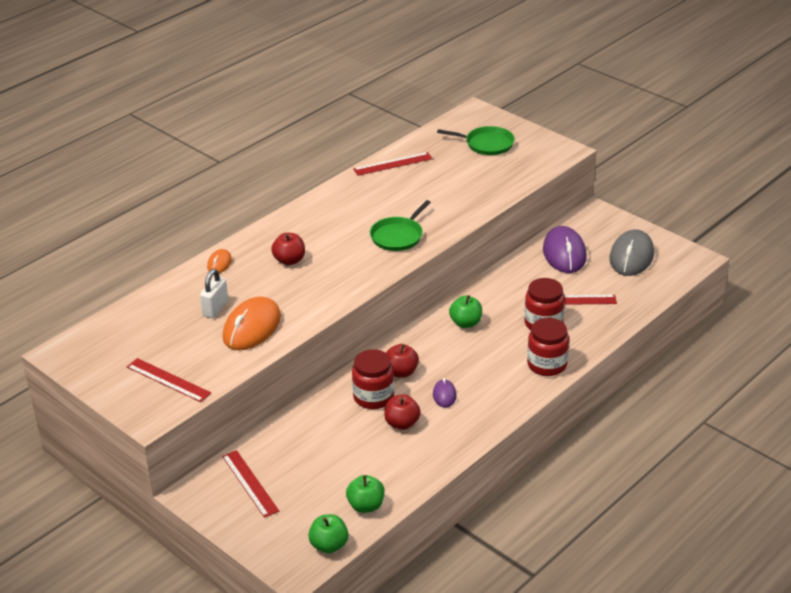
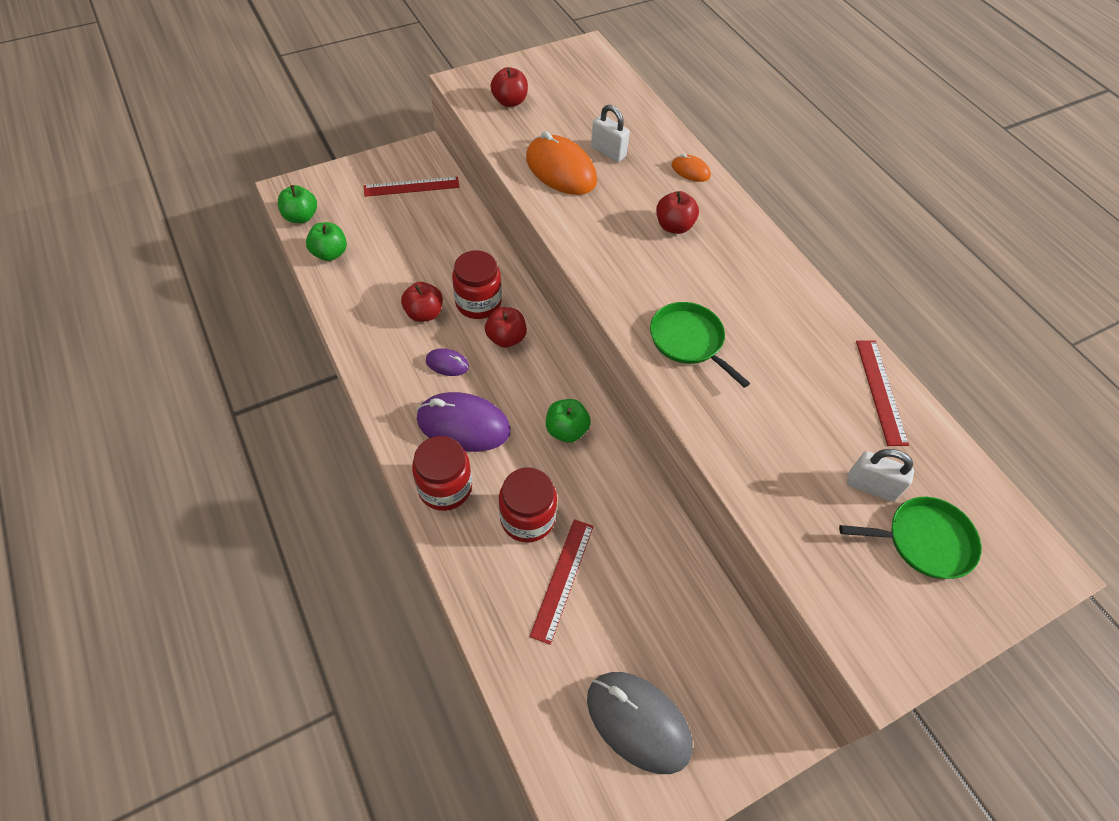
camera: 105 degrees right, 20 degrees up
red ruler [127,358,211,402] -> red apple [490,67,528,107]
green pan [437,126,515,155] -> green pan turned 120 degrees counterclockwise [839,497,981,579]
purple mouse [543,226,587,273] -> purple mouse moved to [417,392,511,452]
none -> white padlock [847,449,914,502]

